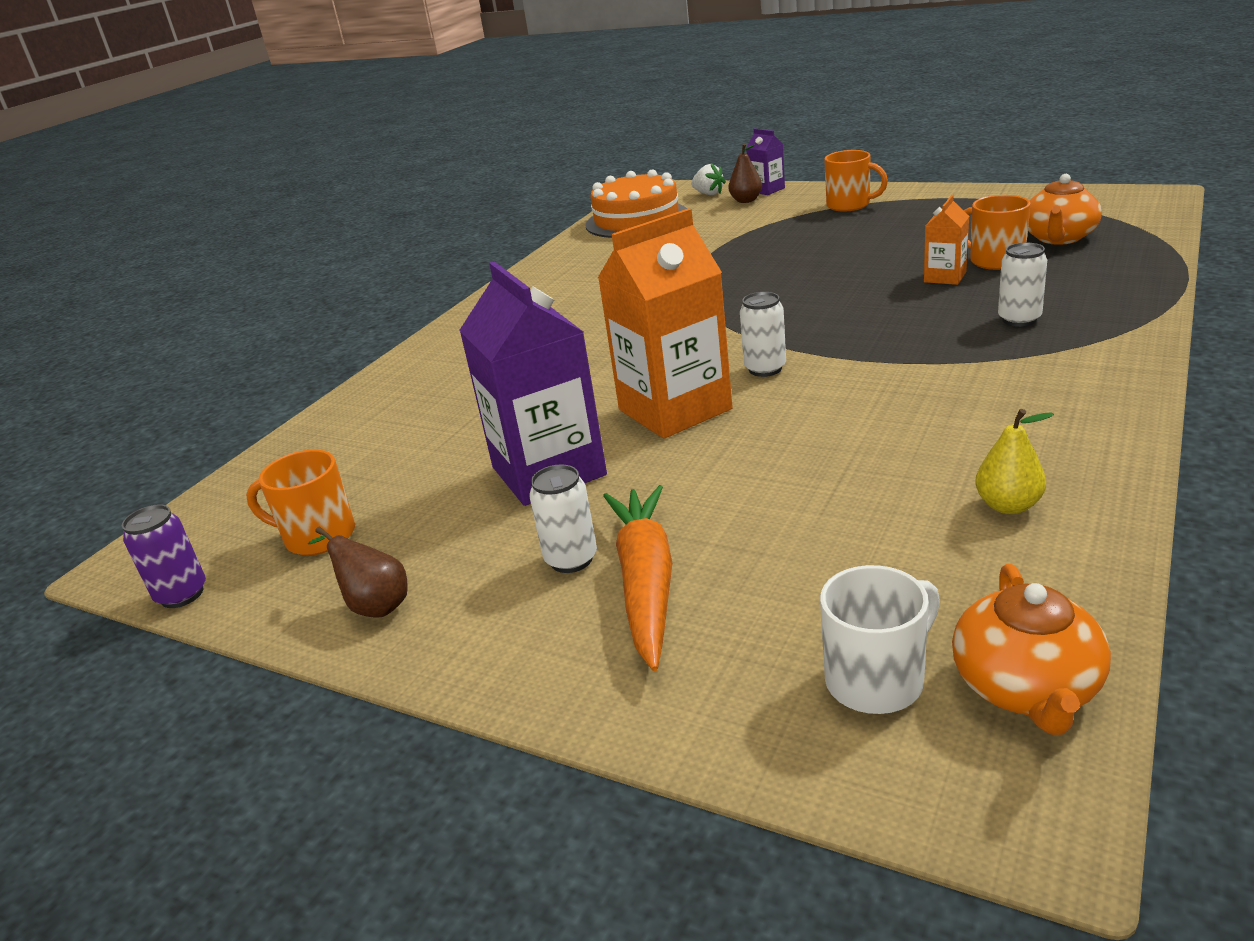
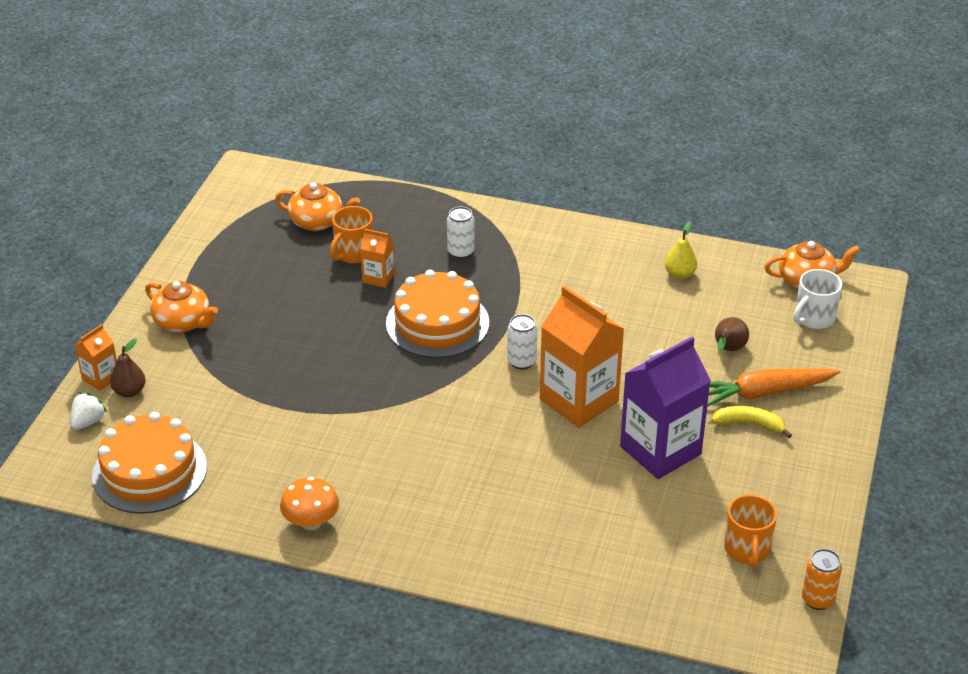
camera: 105 degrees left, 10 degrees up
purple can [122,504,206,608] -> orange can [802,549,842,610]
brown pear [308,527,408,618] -> brown pear moved to [715,317,749,351]
white can [529,464,597,573] -> yellow banana [712,406,792,438]
purple carton [746,128,785,195] -> orange carton [75,324,117,391]
white mug [820,565,940,714] -> white mug turned 90 degrees counterclockwise [794,269,842,329]
orange mug [824,150,888,211] -> orange teapot [145,281,218,332]
none -> orange mushroom [280,477,339,530]
none -> orange cake [386,270,489,358]

